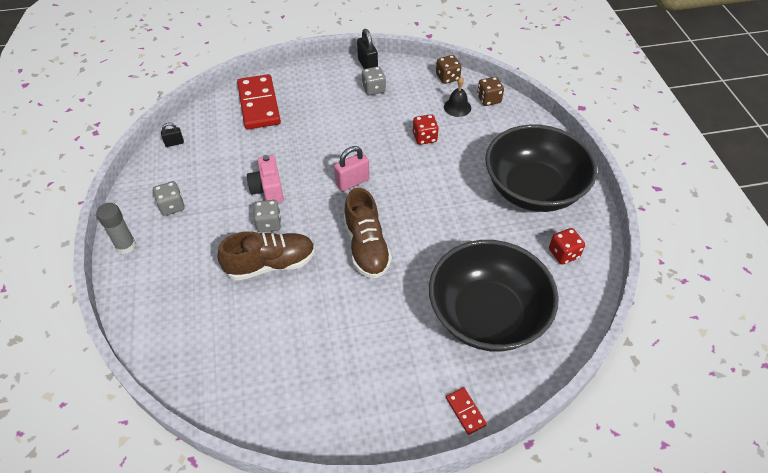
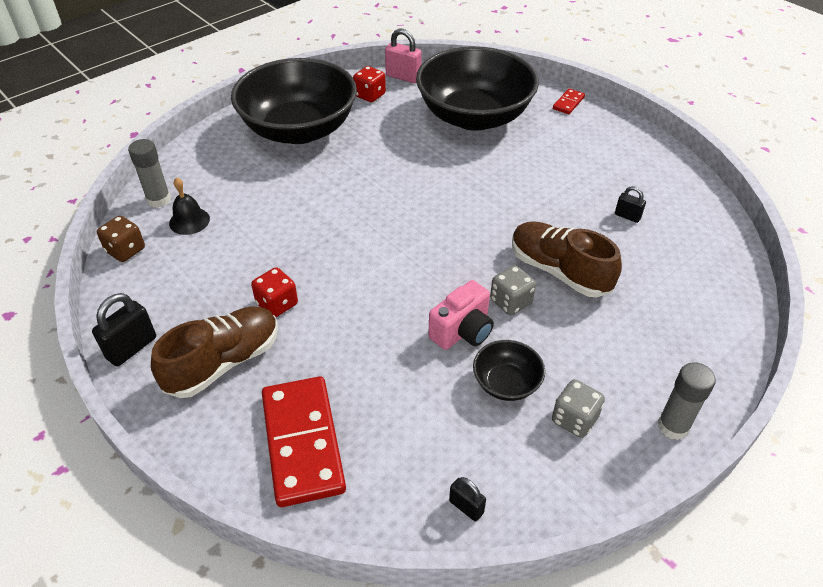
camera: 120 degrees left, 5 degrees down
red domino [237,74,281,130] -> red domino turned 60 degrees counterclockwise [262,376,346,507]
pink padlock [334,146,369,192] -> pink padlock moved to [385,29,422,83]
brown shoe [344,188,392,279] -> brown shoe moved to [151,306,278,398]
grey dice [362,66,386,95] -> none
red dice [413,114,439,145] -> red dice moved to [251,267,298,317]
brown dice [477,77,504,106] -> grey glue stick [128,139,171,208]
none -> black bowl [473,340,545,401]
none -> black padlock [615,186,646,223]

